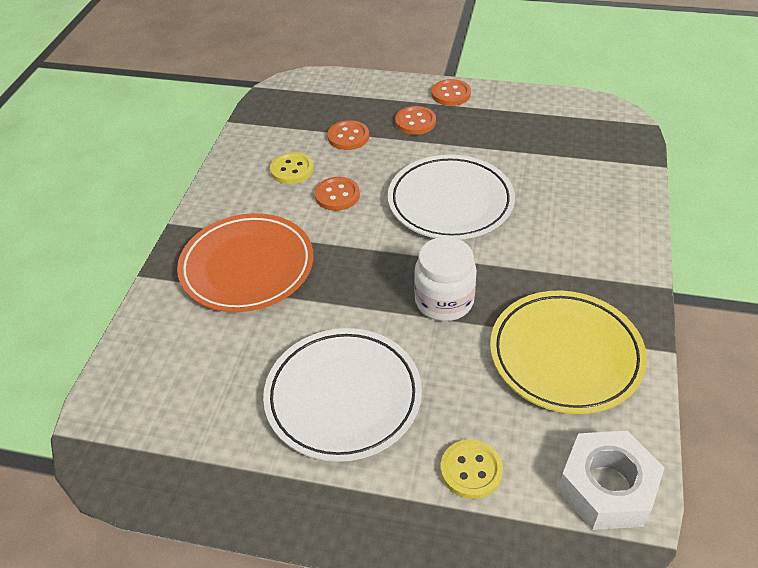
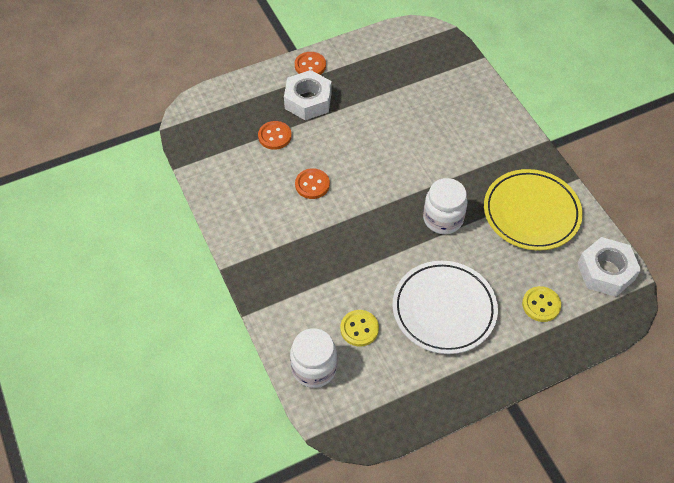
camera: 40 degrees left, 10 degrees up
orange plate [177,213,314,312] -> none
yellow button [270,152,314,184] -> yellow button moved to [340,310,379,346]
white plate [388,155,515,240] -> none
orange button [395,106,436,135] -> white nut [284,70,332,120]
none -> white jar [290,328,337,388]

